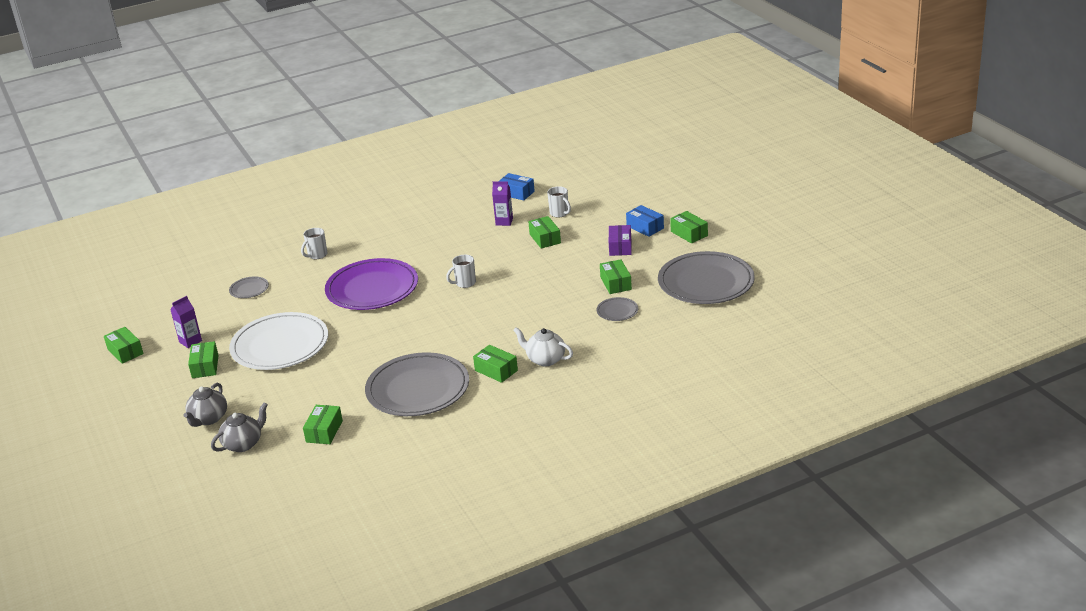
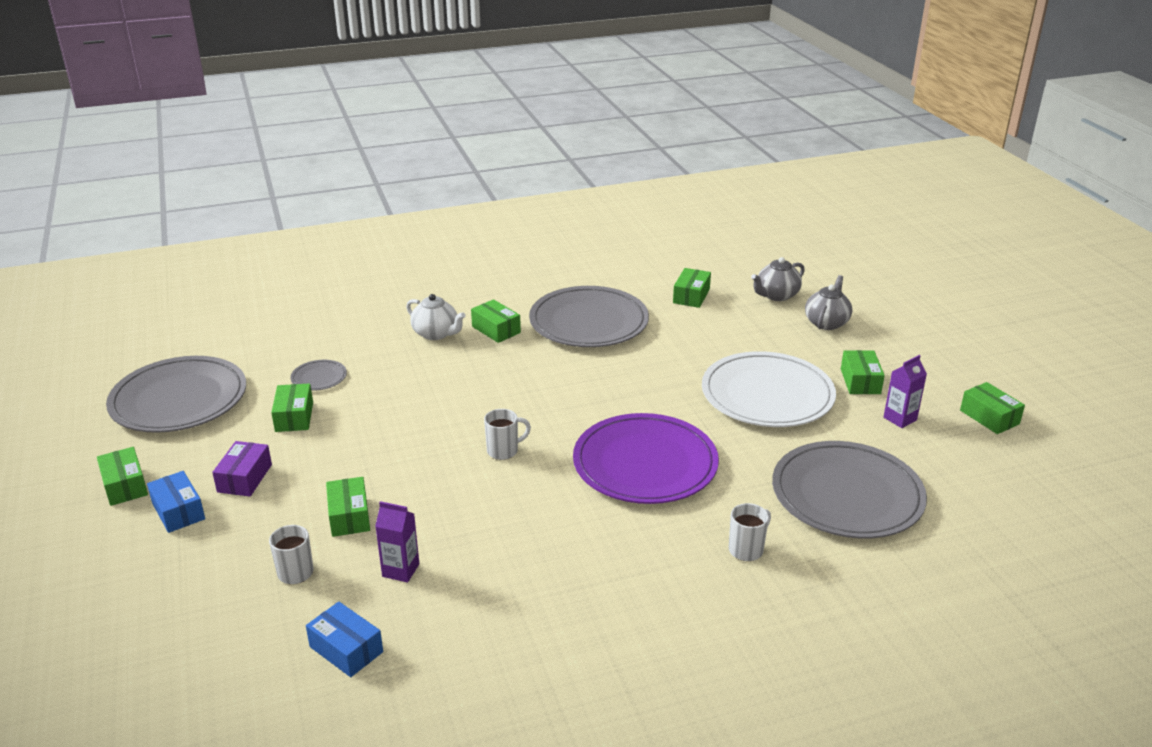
camera: 175 degrees left, 0 degrees up
grey plate [229,277,269,298] -> grey plate [772,441,927,538], size x2.34

